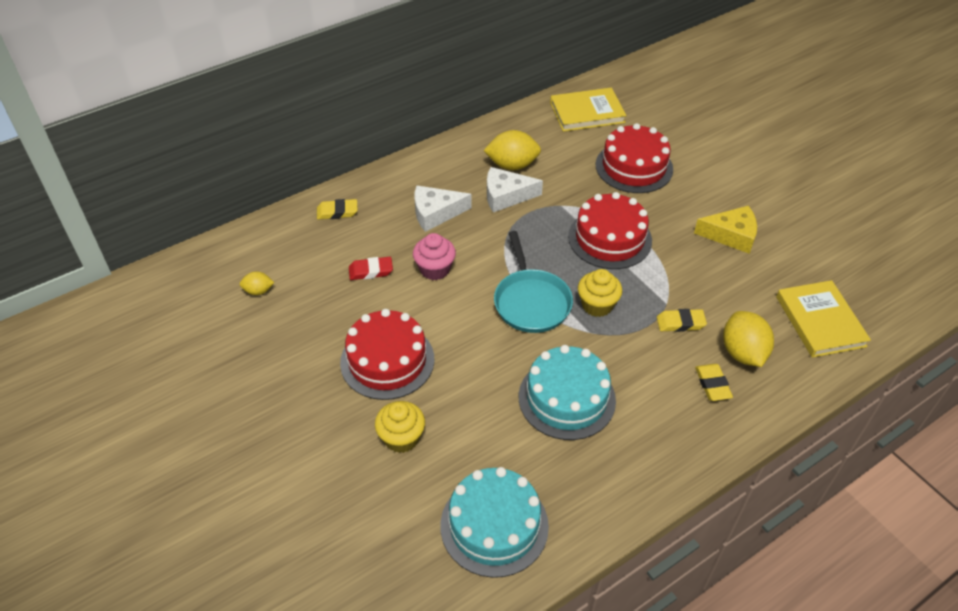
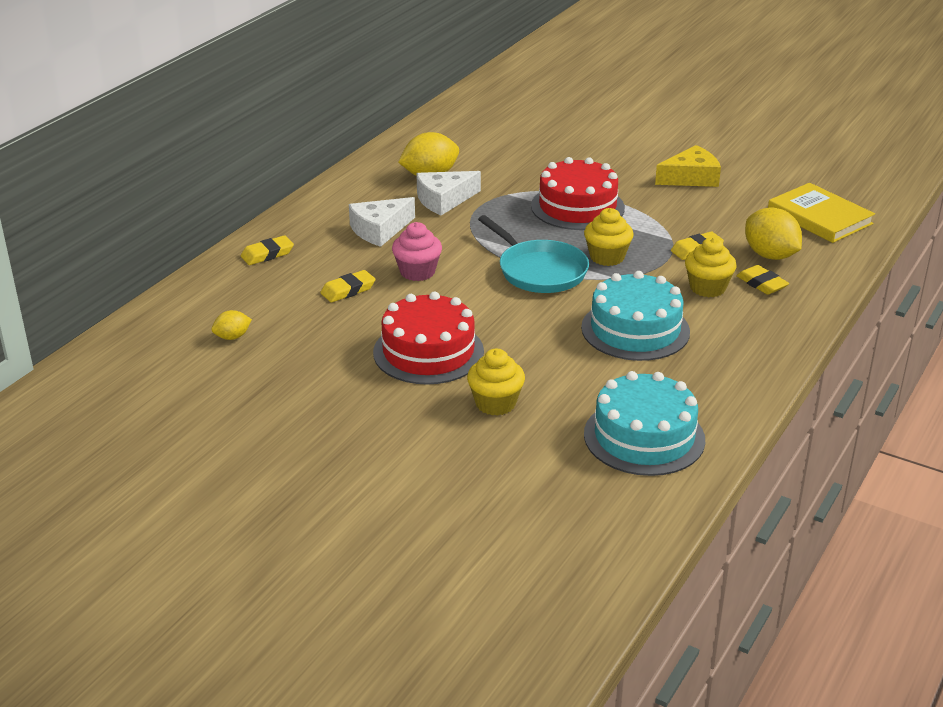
camera: 25 degrees left, 15 degrees down
red eraser [349,257,393,280] -> yellow eraser [320,270,376,302]
yellow book [550,88,627,132] -> none
red cake [596,123,673,193] -> none
none -> yellow cupcake [685,237,737,297]

